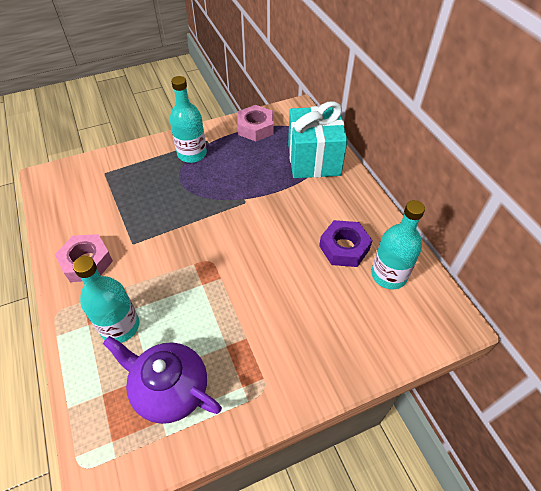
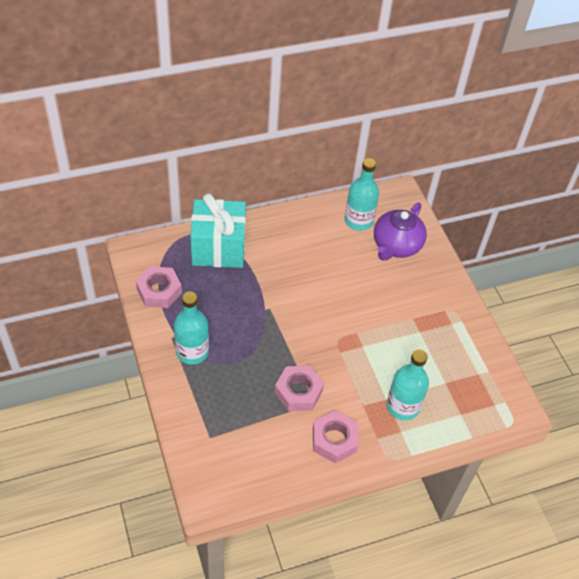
camera: 90 degrees left, 0 degrees up
purple teapot [103,336,222,424] -> purple teapot moved to [374,203,427,261]
purple nut [319,220,373,267] -> none
none -> pink nut [275,366,324,411]

